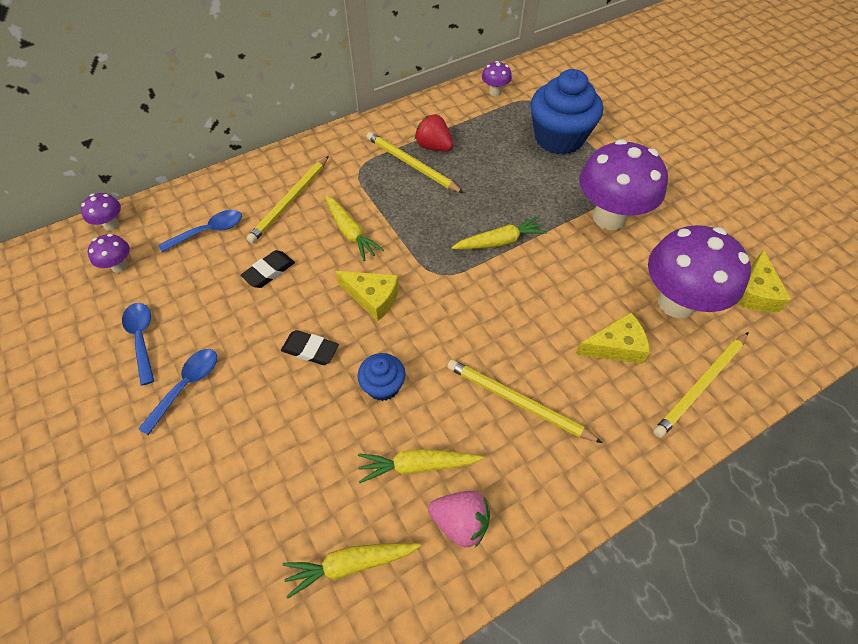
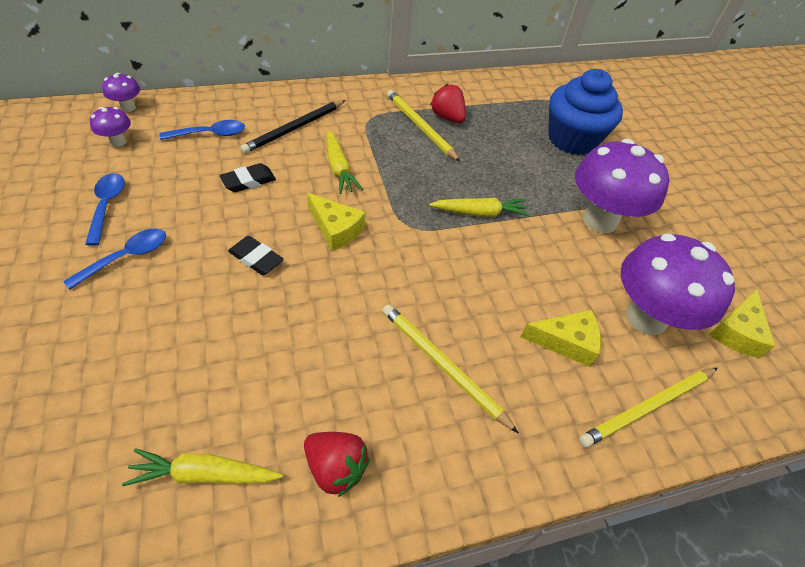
camera: 10 degrees right, 5 degrees down
yellow pencil [247,156,329,243] -> black pencil [240,100,346,154]
blue cupcake [357,353,406,401] -> none
yellow carrot [358,449,484,483] -> none
pink strawberry [428,491,490,547] -> red strawberry [304,432,370,497]
purple mushroom [482,61,512,96] -> none

